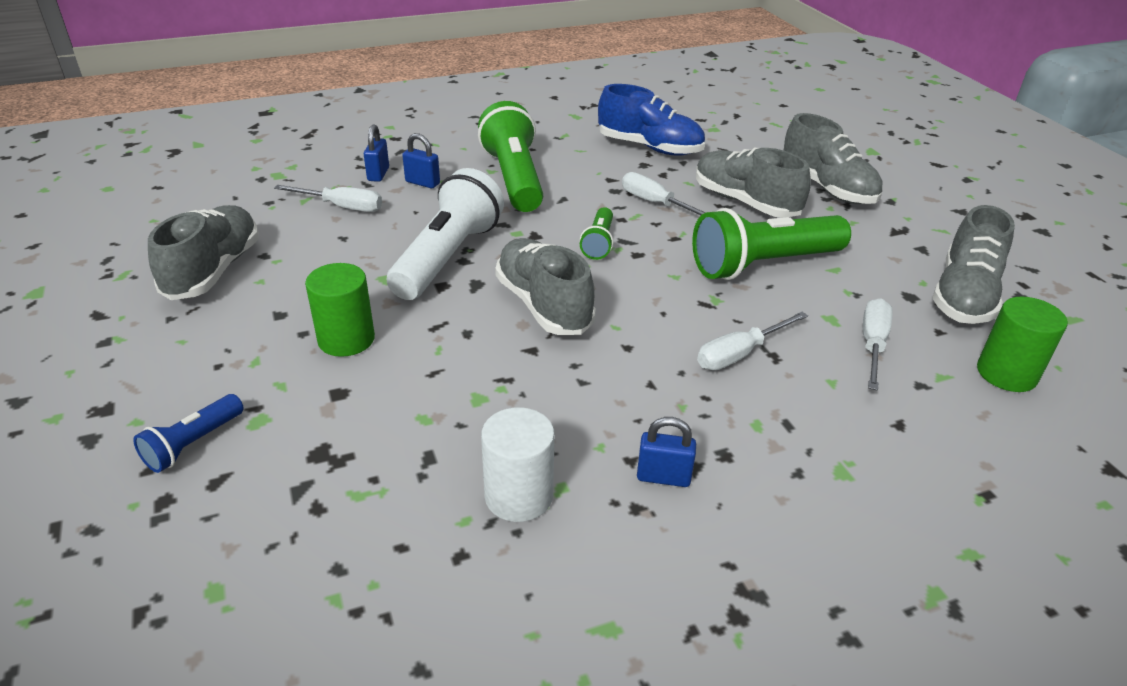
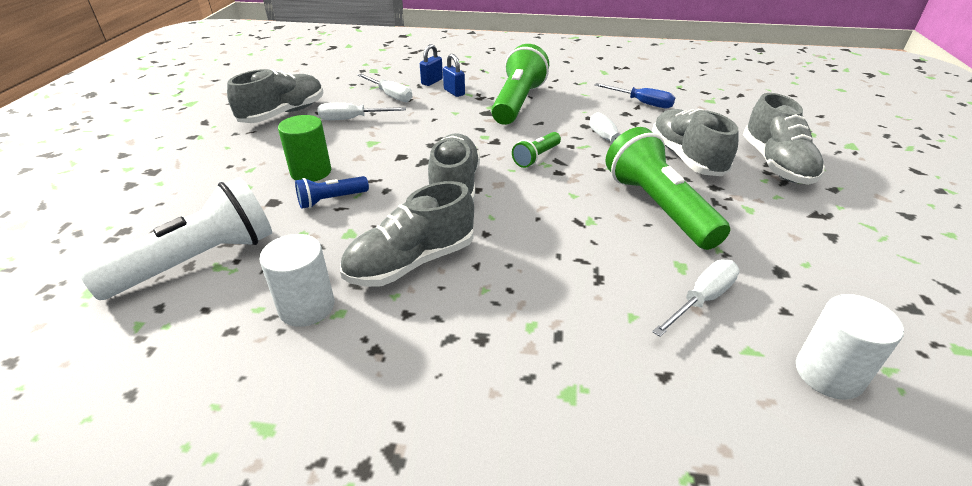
camera: 30 degrees right, 0 degrees up
blue flashlight [133,394,244,473] -> blue flashlight moved to [295,176,369,209]
white flashlight [387,168,504,300] -> white flashlight moved to [77,177,272,300]
blue shoe [598,84,705,156] -> blue screwdriver [595,83,675,108]
blue padlock [637,417,696,487] -> none
green flashlight [692,208,851,280] -> green flashlight turned 60 degrees clockwise [605,127,730,250]
white screwdriver [697,312,808,370] -> white screwdriver moved to [318,103,406,120]
grey shoe [932,205,1015,324] -> grey shoe moved to [340,181,474,287]
green cylinder [977,297,1068,392] -> white cylinder [796,294,904,400]

